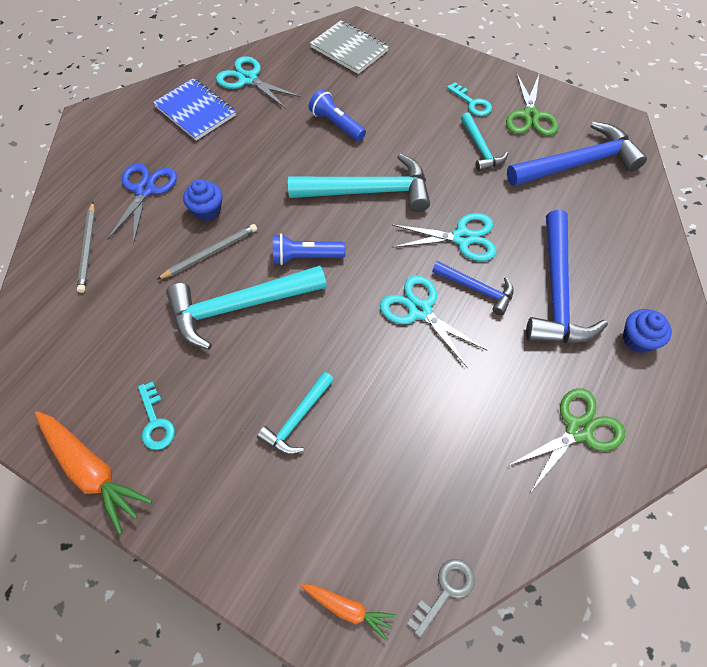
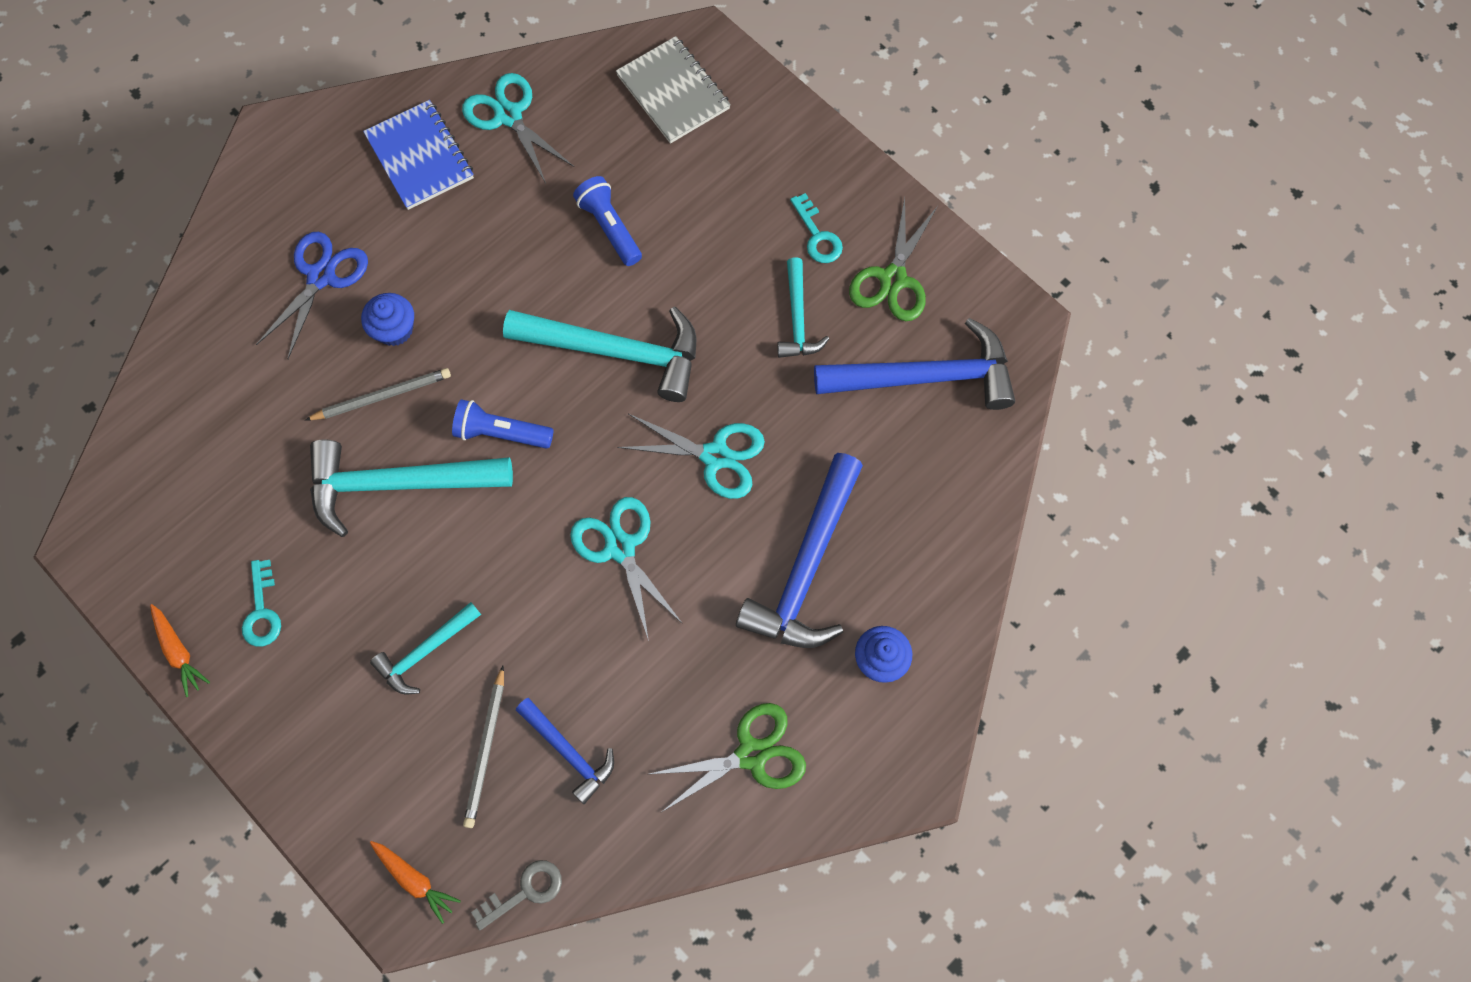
camera: 15 degrees right, 10 degrees up
orange carrot [35,411,153,534] -> orange carrot [150,604,210,697], size x0.55
grey pencil [77,202,96,293] -> grey pencil moved to [463,666,504,828]
blue hammer [432,261,514,316] -> blue hammer moved to [516,698,614,804]

